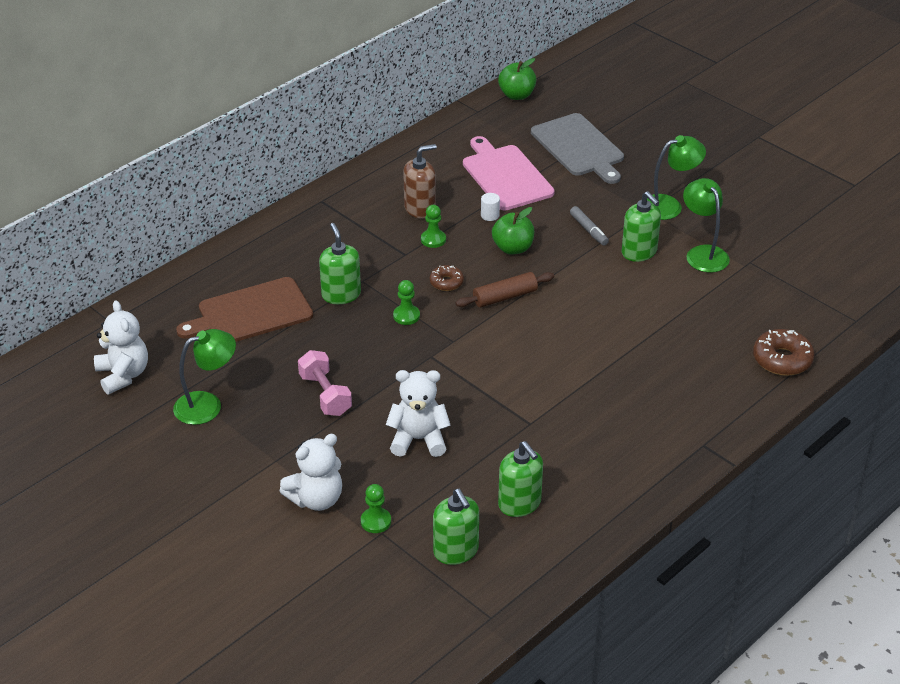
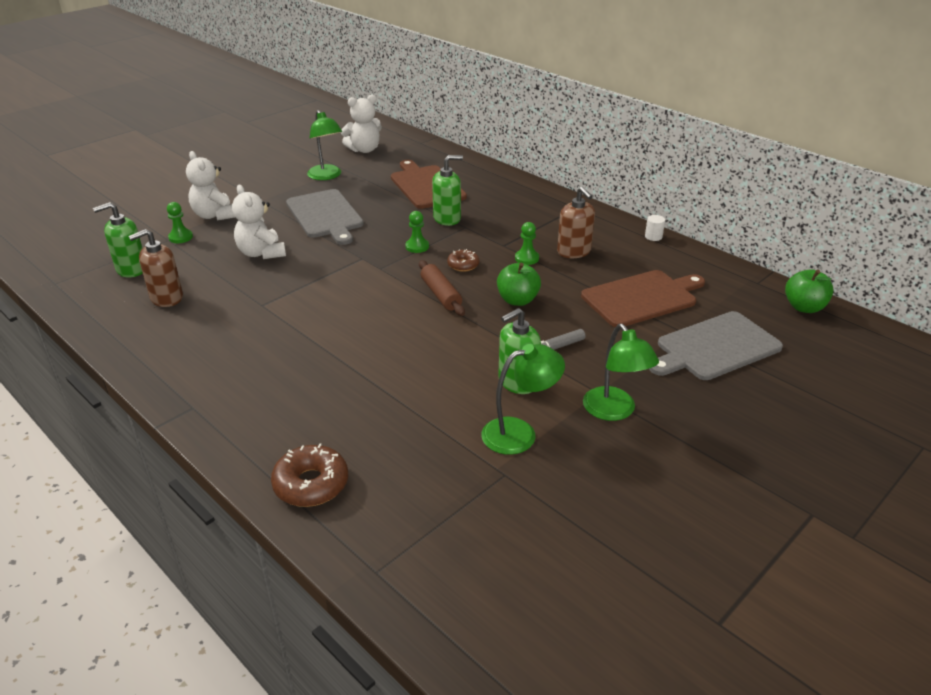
camera: 90 degrees right, 5 degrees down
pink dumbbell [298,350,352,416] -> grey cutting board [286,189,364,245]
white teddy bear [386,370,451,457] -> white teddy bear turned 150 degrees clockwise [232,185,286,259]
pink cutting board [463,136,555,210] -> brown cutting board [581,270,705,327]
white cylinder [481,193,500,221] -> white cylinder moved to [645,215,665,241]
green soap dispenser [498,441,543,517] -> brown soap dispenser [128,229,183,307]

